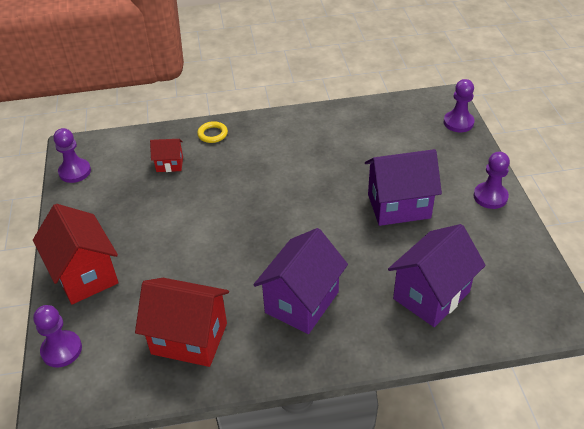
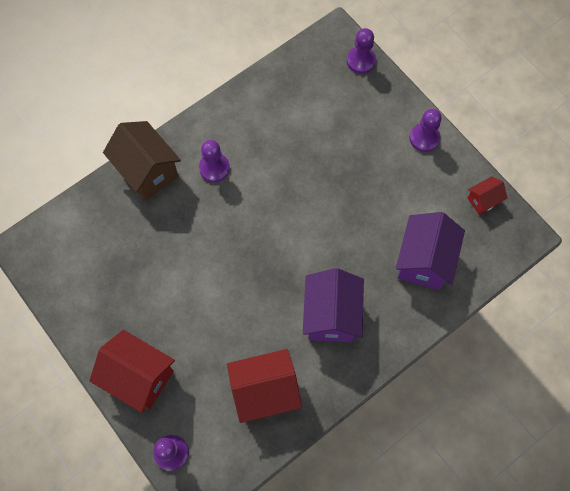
camera: 30 degrees left, 25 degrees up
purple pawn [54,128,91,183] -> purple pawn moved to [199,140,230,182]
red house [150,139,183,172] -> red house moved to [467,176,507,215]
yellow ring [197,121,228,143] -> brown house [103,121,181,201]
purple house [365,149,442,226] -> none

